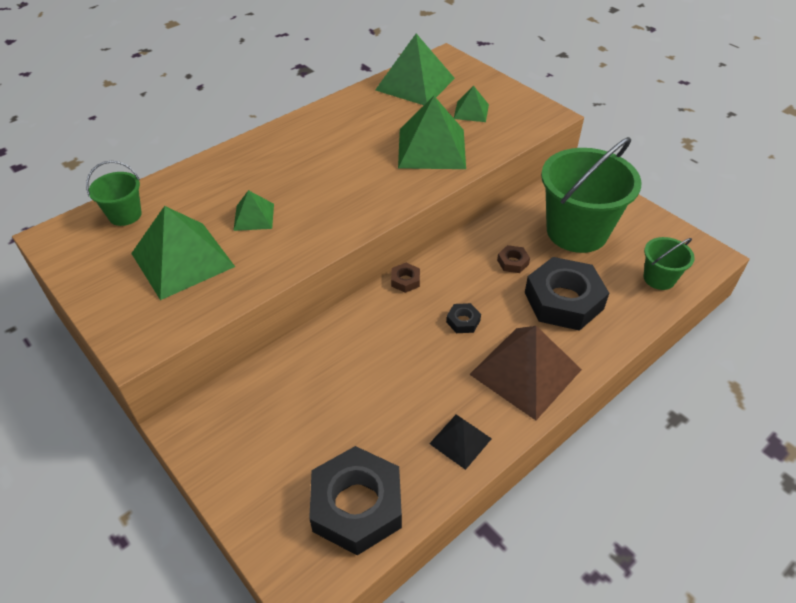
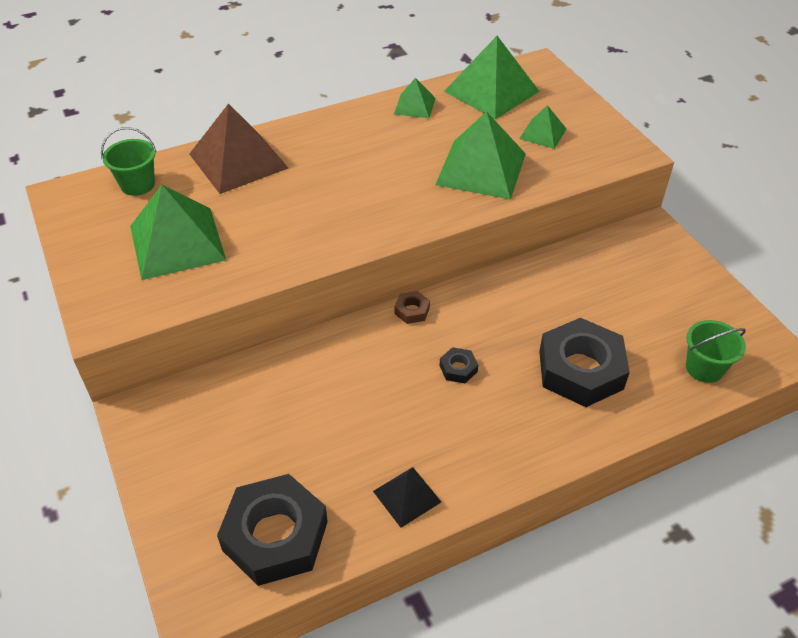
camera: 15 degrees right, 0 degrees up
green pyramid [233,190,274,231] -> green pyramid moved to [394,78,435,118]
brown pyramid [469,326,582,420] -> brown pyramid moved to [189,103,288,194]
brown nut [497,245,530,273] -> none
green bucket [541,137,642,253] -> none

